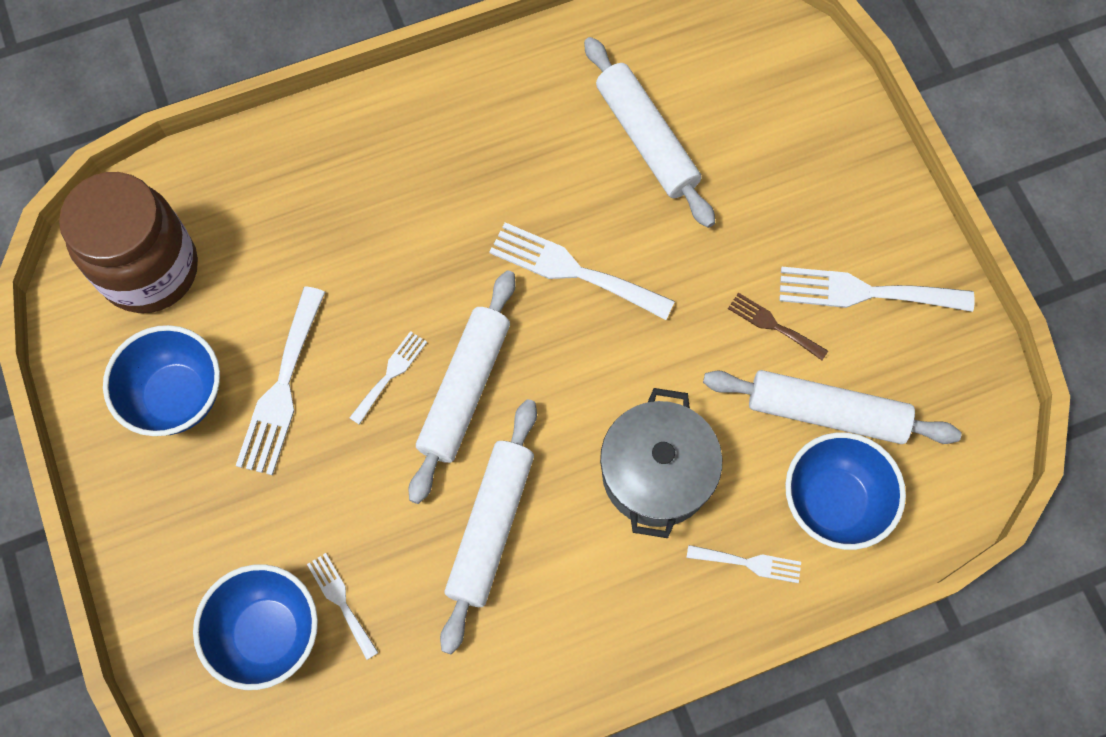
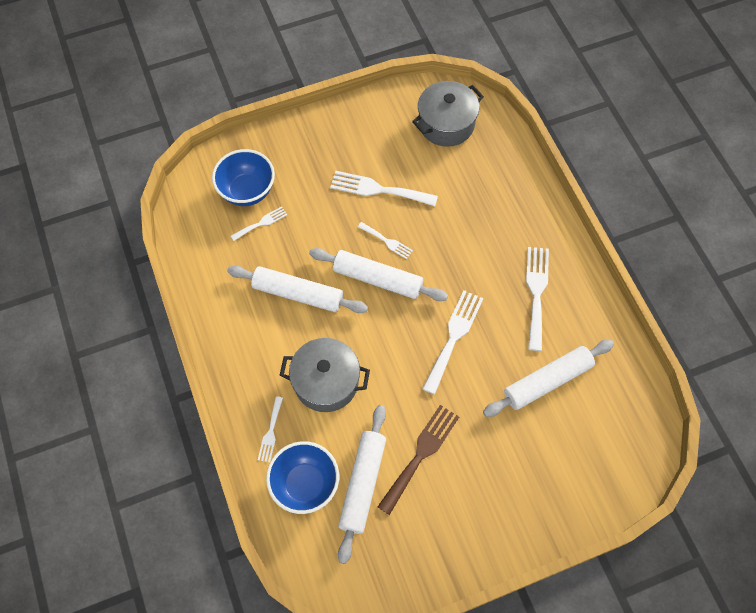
camera: 90 degrees right, 5 degrees down
brown jar [59,172,198,313] -> grey pot [412,81,484,147]
blue bowl [103,325,220,436] -> none
brown fork [728,293,828,360] -> brown fork [378,405,459,515], size x1.81
white fork [779,267,974,312] -> white fork moved to [526,247,549,351]

